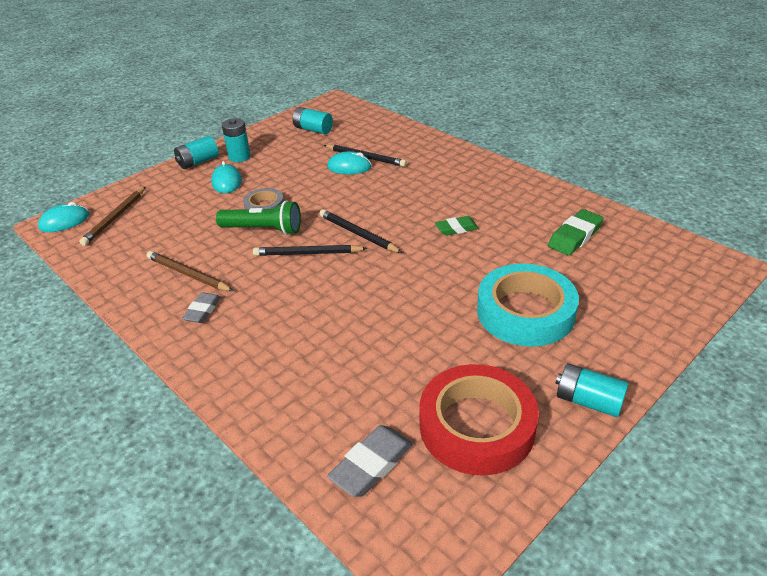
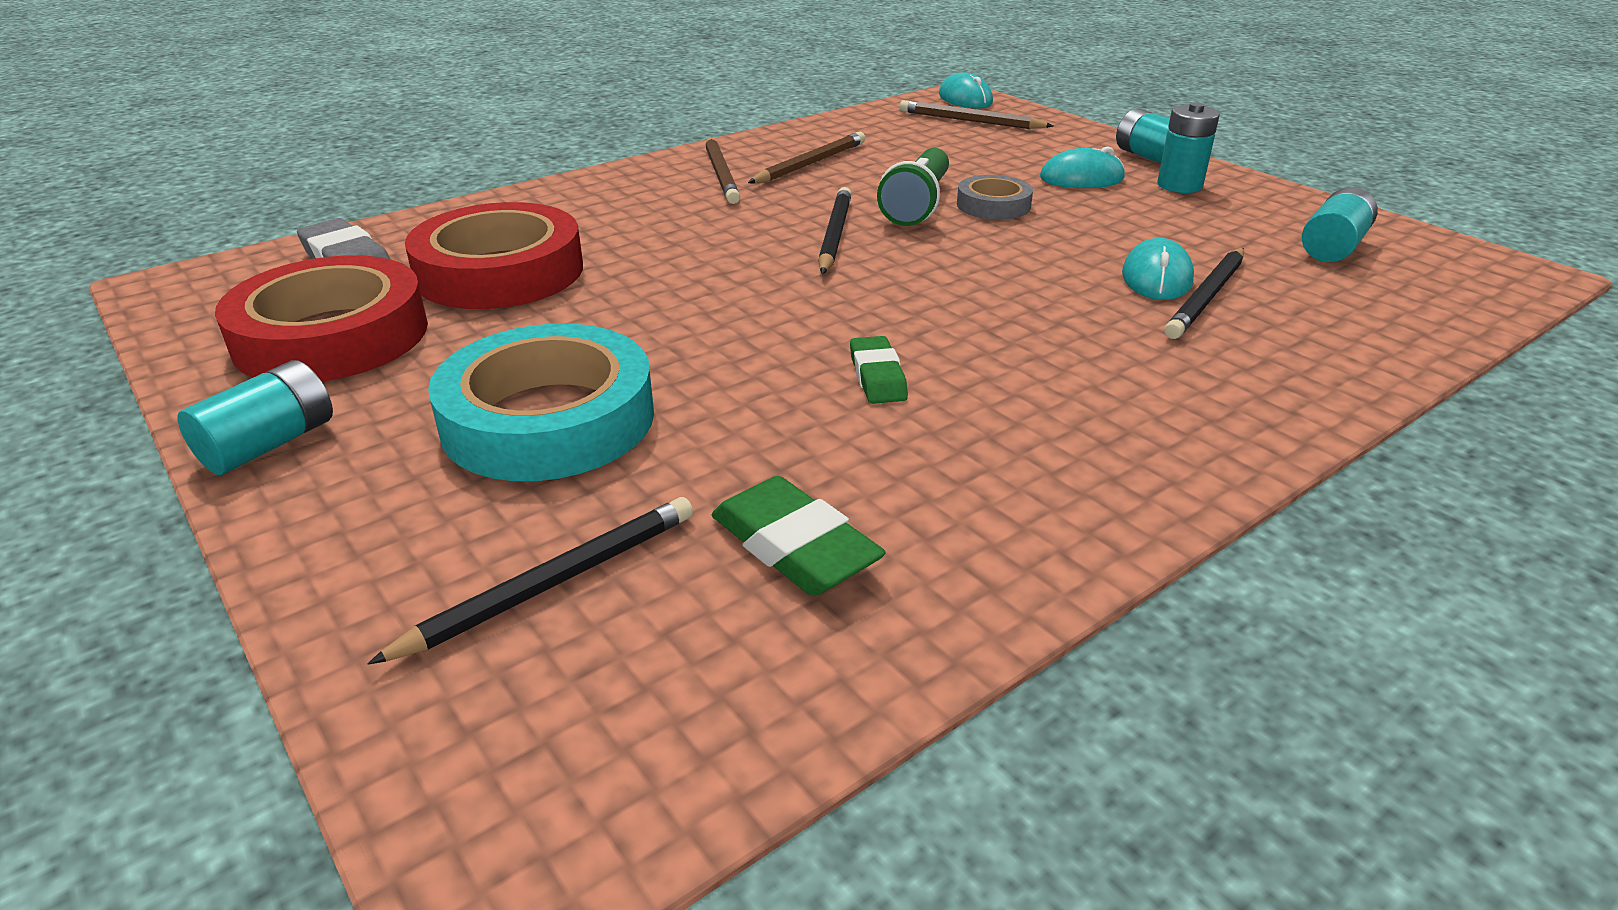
camera: 95 degrees right, 5 degrees down
grey eraser [182,292,221,323] -> brown pencil [705,137,740,204]
black pencil [319,209,402,253] -> black pencil moved to [367,497,693,664]
none -> red tape [405,202,583,309]

